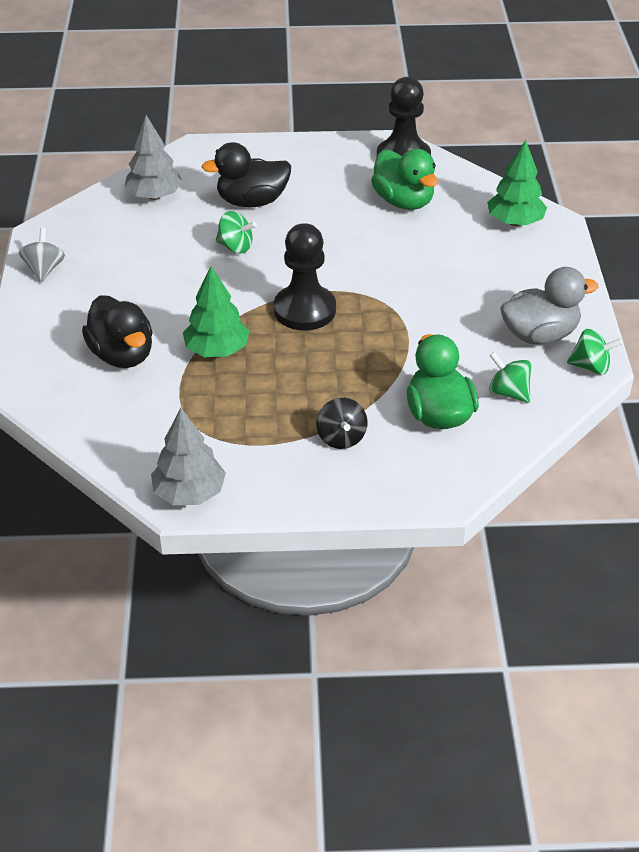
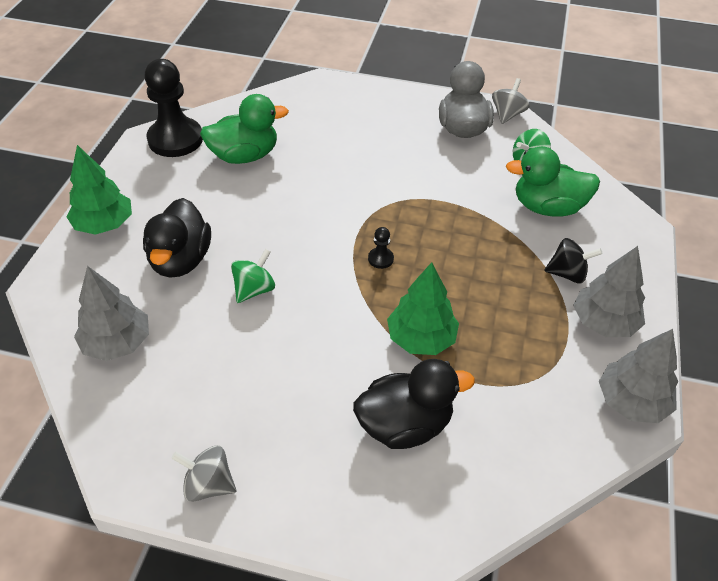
camera: 75 degrees left, 5 degrees up
black pawn [274,223,336,330] -> black pawn [368,227,394,269], size x0.41
green tree [487,140,547,226] -> green tree moved to [67,145,132,235]
green spinning top [567,329,623,375] -> grey spinning top [492,78,529,124]
none -> grey tree [573,246,645,337]

